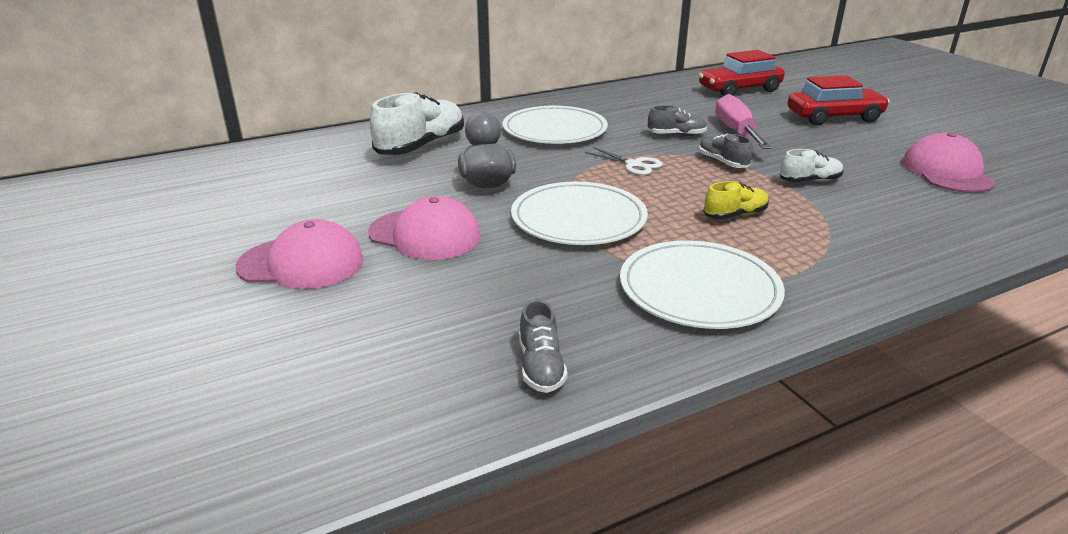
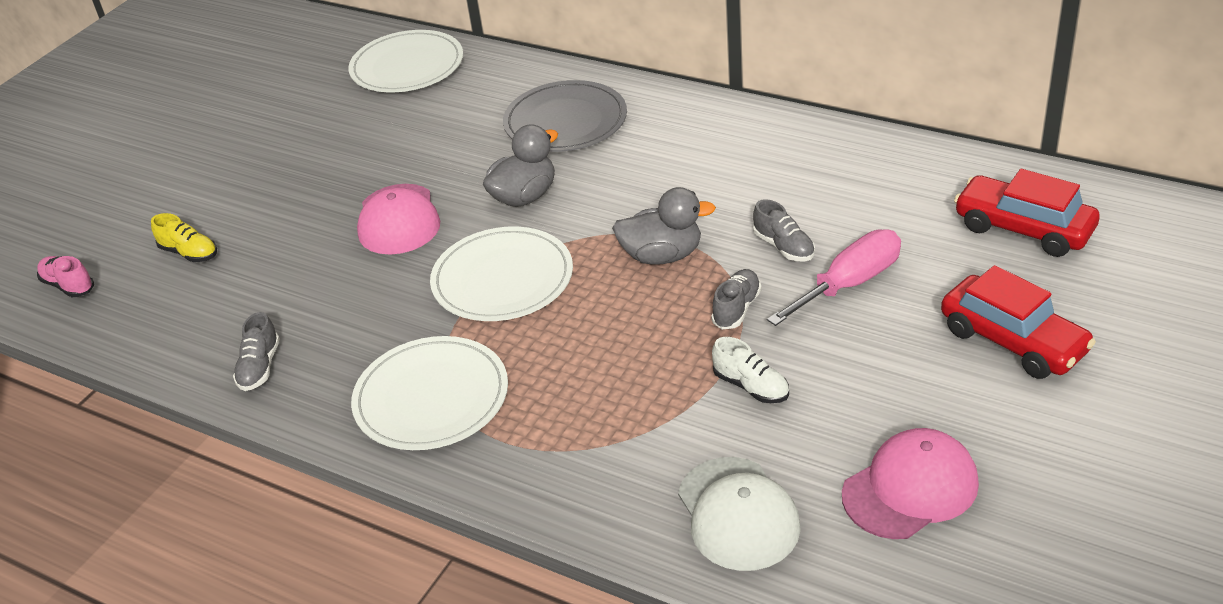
camera: 60 degrees right, 10 degrees up
pink cap [236,219,364,289] -> none
white shoe [370,92,464,155] -> grey plate [503,80,627,152]
white plate [503,106,608,144] -> white plate moved to [348,30,463,92]
grey shoe [519,299,568,393] -> grey shoe turned 45 degrees counterclockwise [233,312,280,391]
white scissors [585,147,663,175] -> grey duck [612,187,716,265]
yellow shoe [704,181,769,219] -> yellow shoe moved to [151,213,217,262]
none -> pink shoe [37,256,94,297]
none -> white cap [678,457,801,571]

